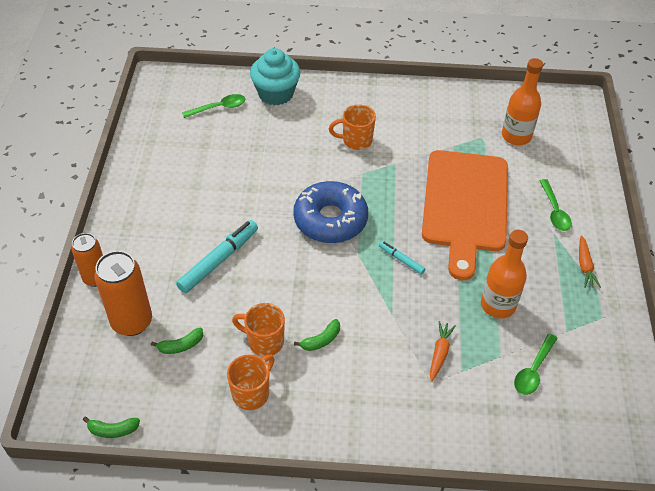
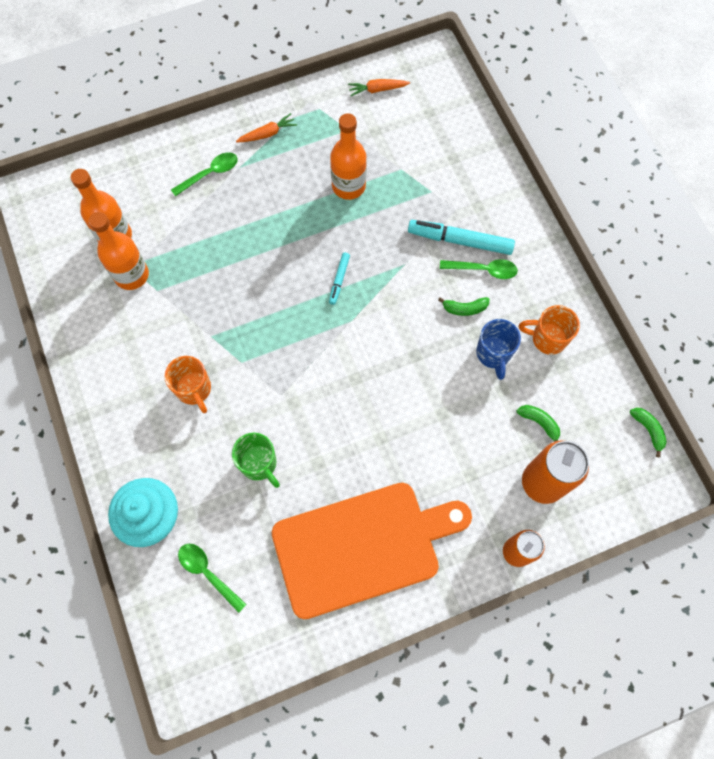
camera: 115 degrees left, 20 degrees up
turquoise marker [176,220,258,293] -> turquoise marker moved to [408,220,515,255]
orange mug [232,303,285,356] -> blue mug [476,319,521,380]
blue donut [293,181,368,243] -> none
green banana [294,319,340,351] -> green banana turned 150 degrees clockwise [438,297,489,316]
orange cutting board [422,150,508,280] -> orange cutting board moved to [272,483,472,619]
orange carrot [430,321,456,382] -> orange carrot moved to [348,79,410,96]
green spoon [514,333,558,395] -> green spoon moved to [440,259,518,279]
none -> orange bottle [89,212,149,290]
none -> green mug [232,433,280,488]

